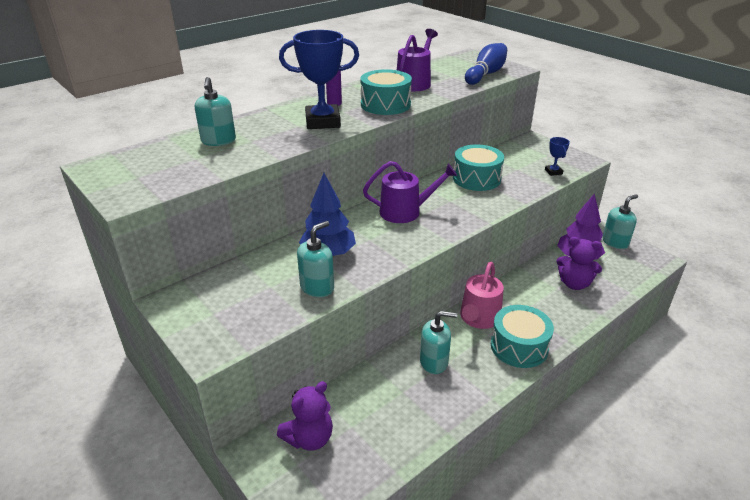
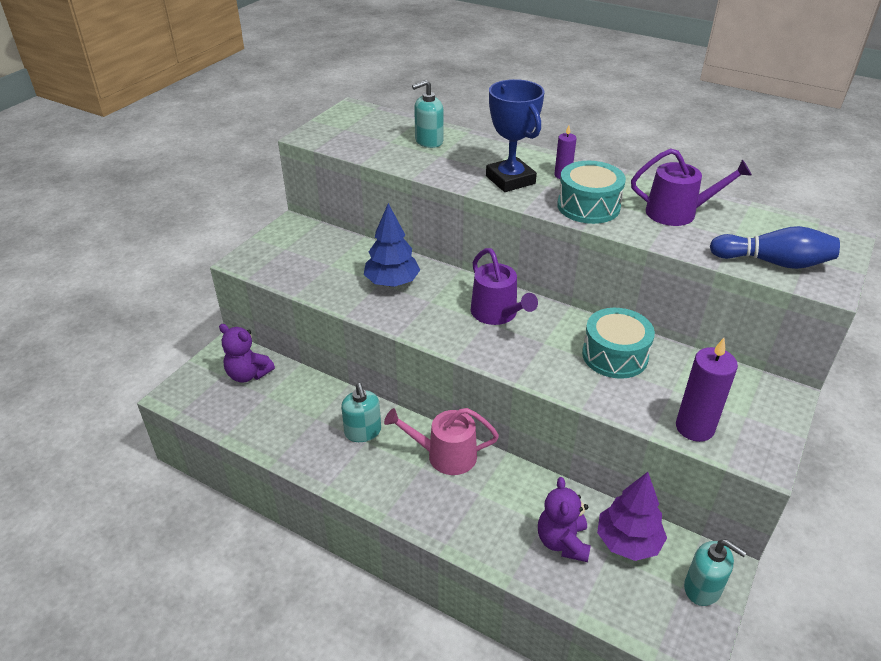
camera: 70 degrees right, 5 degrees up
turquoise soap dispenser [297,221,334,297] -> none
turquoise drum [491,305,554,368] -> none
blue trophy [545,137,570,176] -> purple candle [676,338,738,442]

